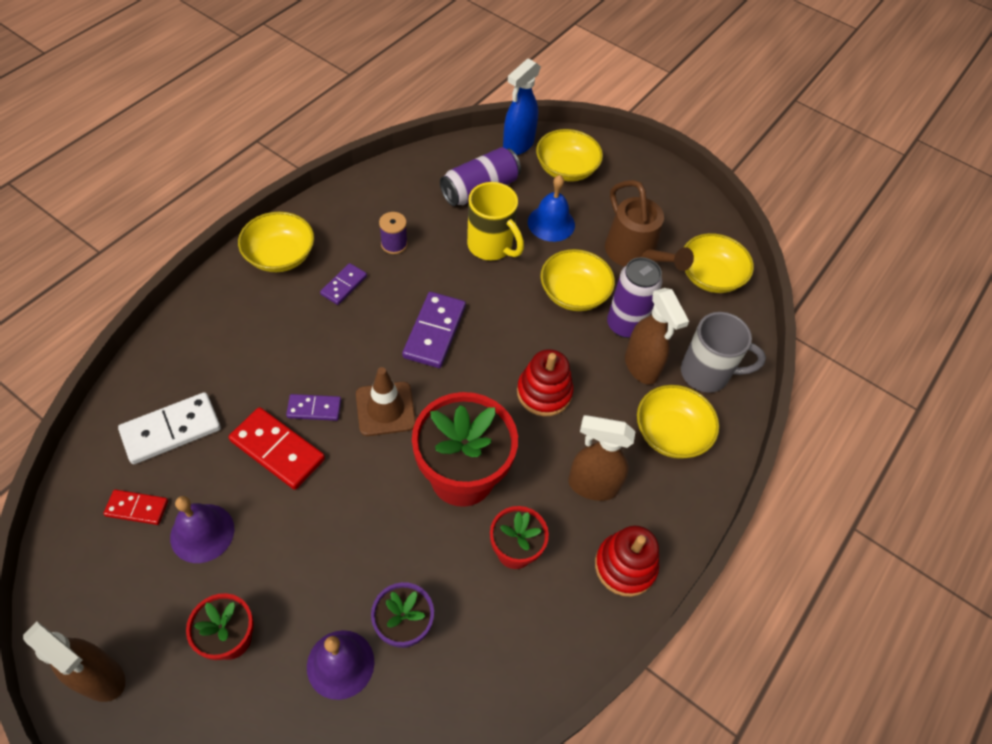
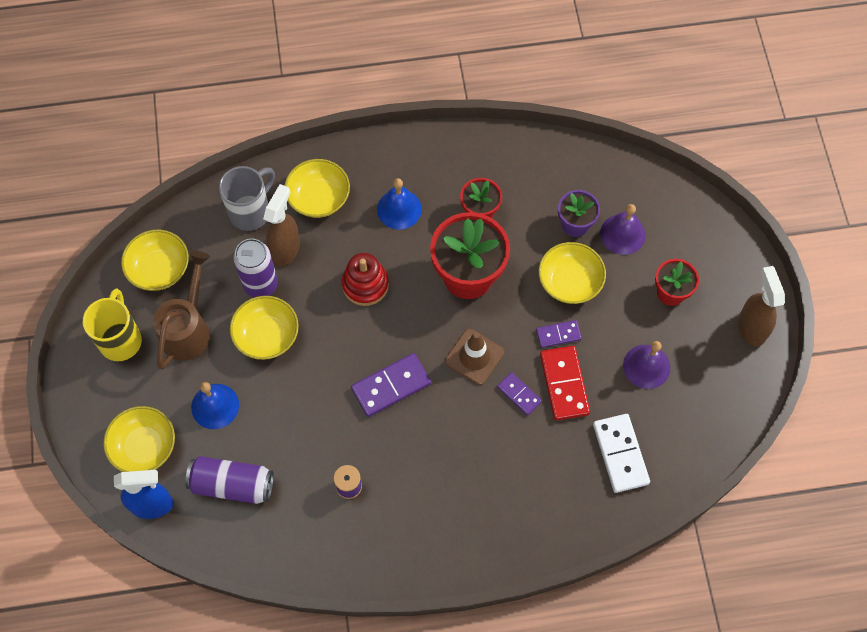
camera: 130 degrees left, 10 degrees up
red domino [103,490,168,525] -> none
white domino [118,392,221,464] -> white domino turned 60 degrees clockwise [593,414,650,493]
yellow bowl [238,212,314,272] -> yellow bowl moved to [539,242,606,304]
purple domino [320,263,367,305] -> purple domino moved to [536,320,582,348]
yellow mug [467,182,524,260] -> yellow mug moved to [83,289,142,361]
brown spray bottle [568,415,635,501] -> blue bell [377,178,422,230]
red stacking toy [595,526,659,597] -> none
grey mug [681,312,766,393] -> grey mug turned 75 degrees clockwise [219,166,275,231]

